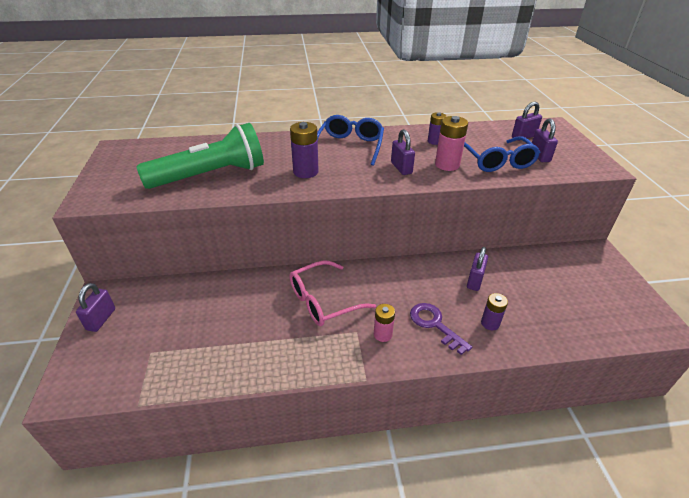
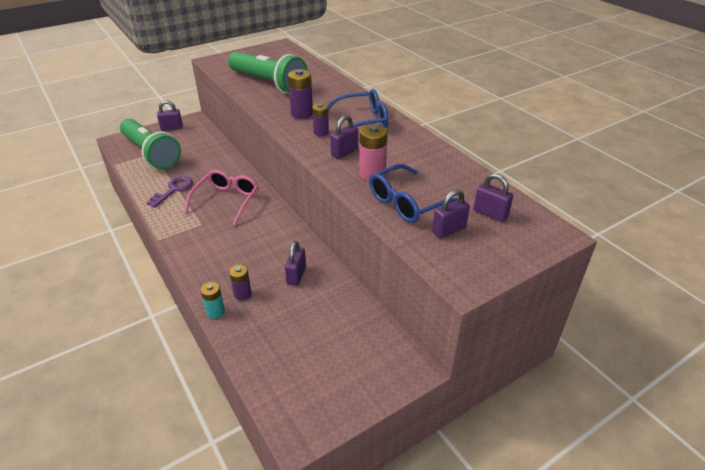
camera: 65 degrees right, 0 degrees up
pink glasses [289,261,376,326] -> pink glasses turned 75 degrees clockwise [184,170,259,225]
pink battery [374,304,395,342] -> none
purple key [410,303,472,355] -> purple key moved to [147,176,193,208]
purple battery [428,112,446,145] -> purple battery moved to [312,103,329,136]
purple padlock [467,247,488,291] -> purple padlock turned 75 degrees counterclockwise [285,241,306,286]
none -> green flashlight [120,119,181,169]
none -> turquoise battery [201,282,225,319]

